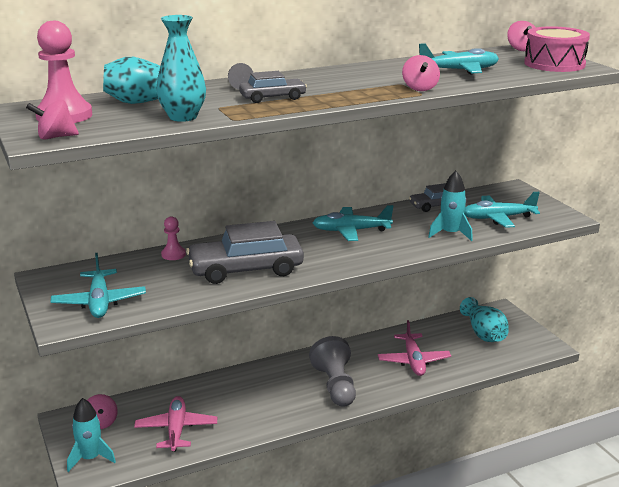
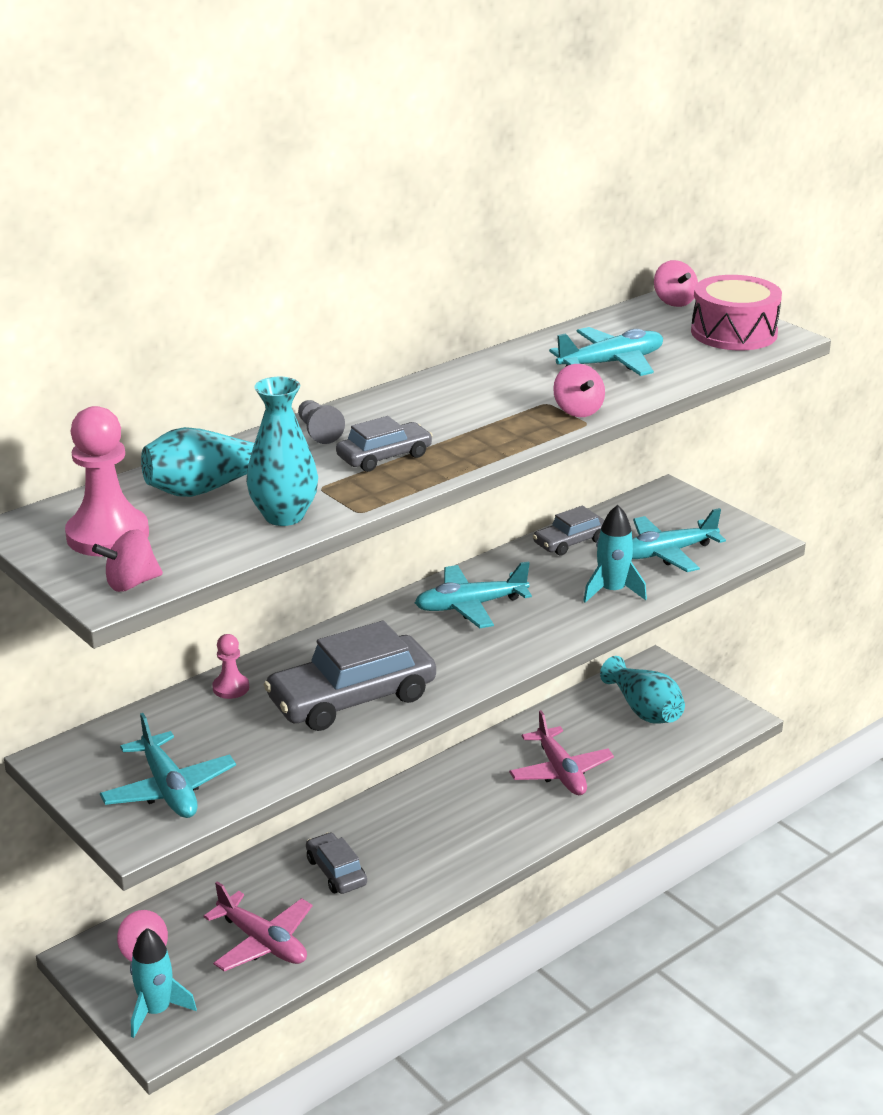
camera: 15 degrees left, 5 degrees up
pink plane [134,396,217,451] -> pink plane turned 150 degrees clockwise [203,881,312,971]
grey pawn [309,336,356,407] -> none
none -> grey car [306,832,367,894]

